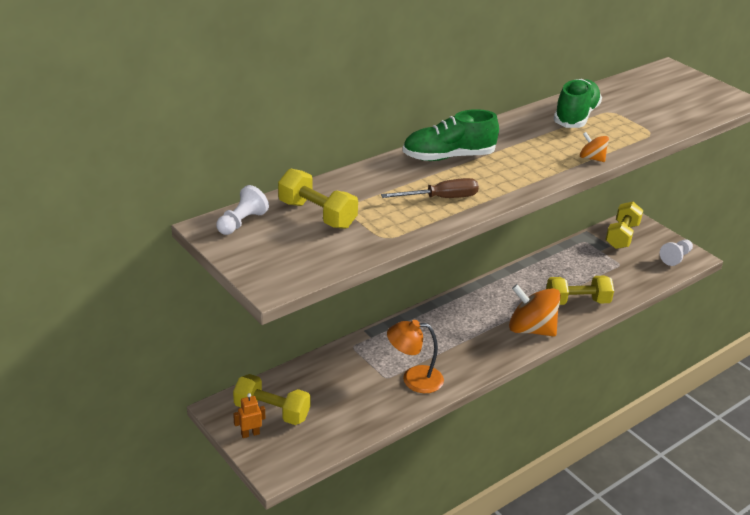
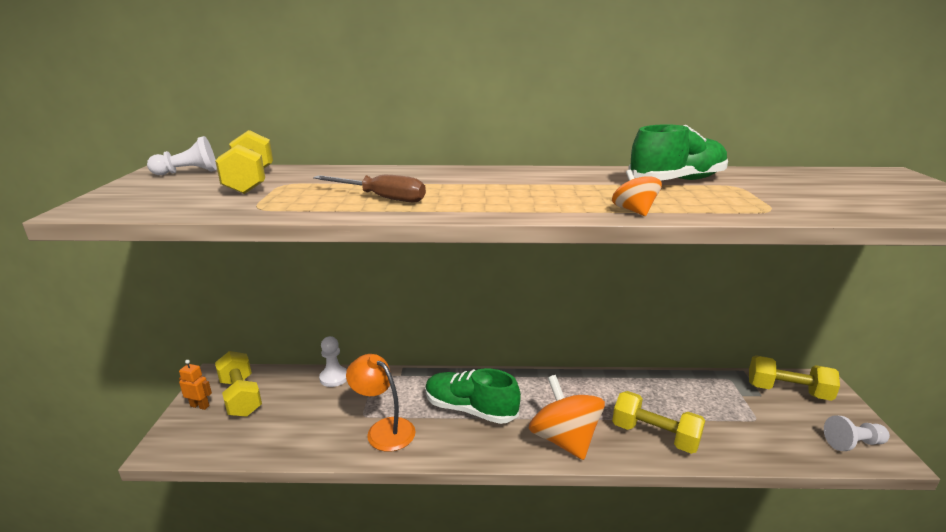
camera: 40 degrees right, 10 degrees down
green shoe [403,109,499,161] -> green shoe moved to [425,368,521,424]
yellow dumbbell [605,202,643,249] -> yellow dumbbell turned 45 degrees clockwise [749,355,840,401]
none -> white pawn [319,336,347,387]

